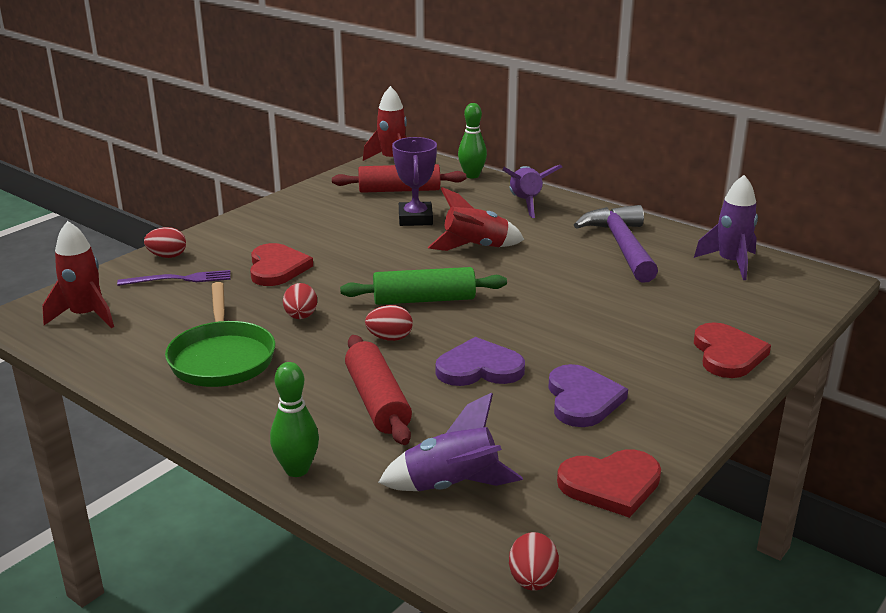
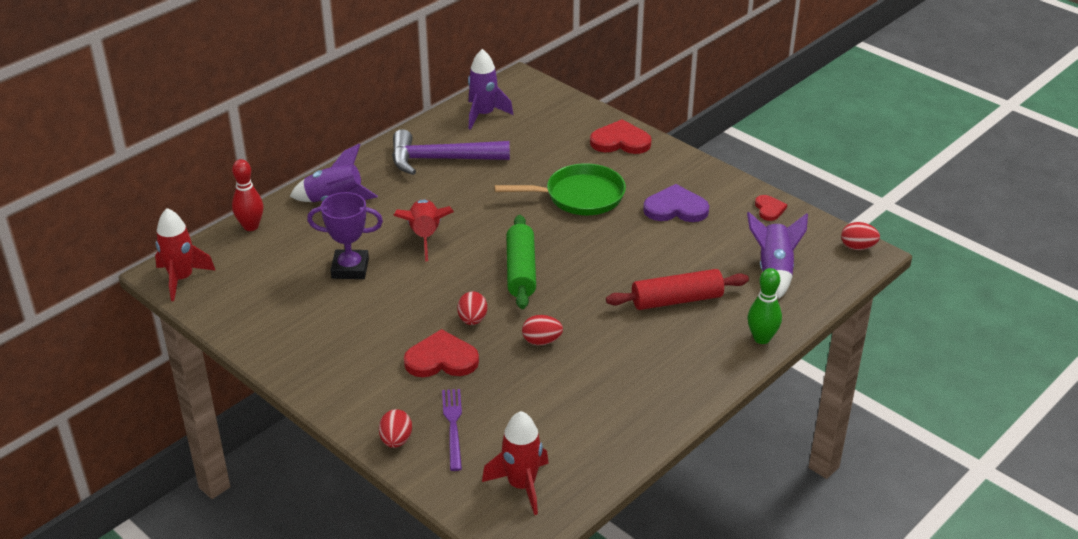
camera: 85 degrees left, 10 degrees up
green pan [165,282,275,387] -> green pan moved to [494,163,626,215]
red rolling pin [332,164,466,193] -> none
red egg [365,305,413,341] -> red egg moved to [457,291,487,325]
purple heart [435,337,525,386] -> none
green bowling pin [458,103,487,179] -> red bowling pin [232,159,263,231]
red heart [557,449,661,518] -> red heart [755,195,787,221], size x0.57

